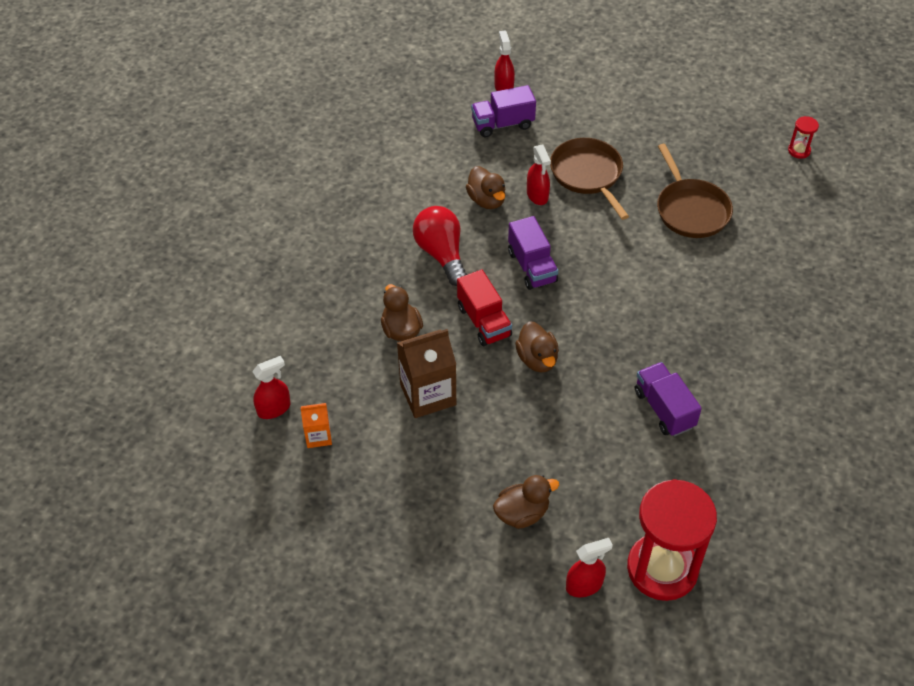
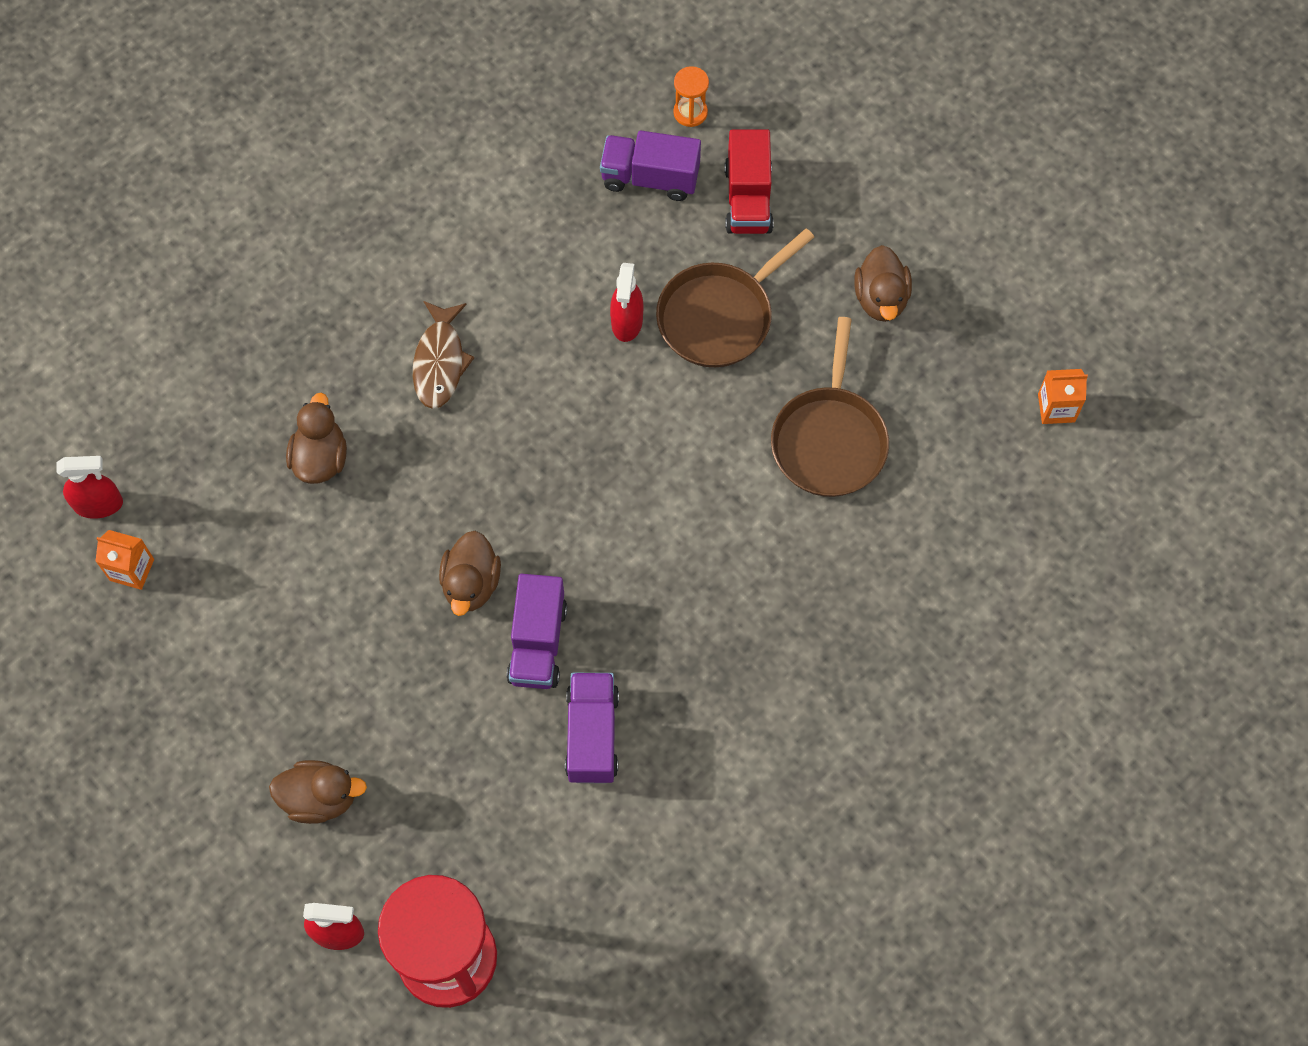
camera: 25 degrees right, 15 degrees up
brown carton [397,329,456,418] -> none
red light bulb [413,206,467,286] -> brown fish [413,301,474,409]
red truck [457,270,512,346] -> red truck moved to [724,129,774,234]
brown duck [466,166,505,209] -> brown duck moved to [854,245,912,322]
red spray bottle [495,31,515,91] -> orange hourglass [674,66,709,127]
purple truck [508,216,558,290] -> purple truck moved to [507,574,567,689]
brown pan [550,138,629,220] -> brown pan turned 135 degrees counterclockwise [656,228,814,367]
red hourglass [788,116,819,159] -> orange carton [1038,369,1088,424]

